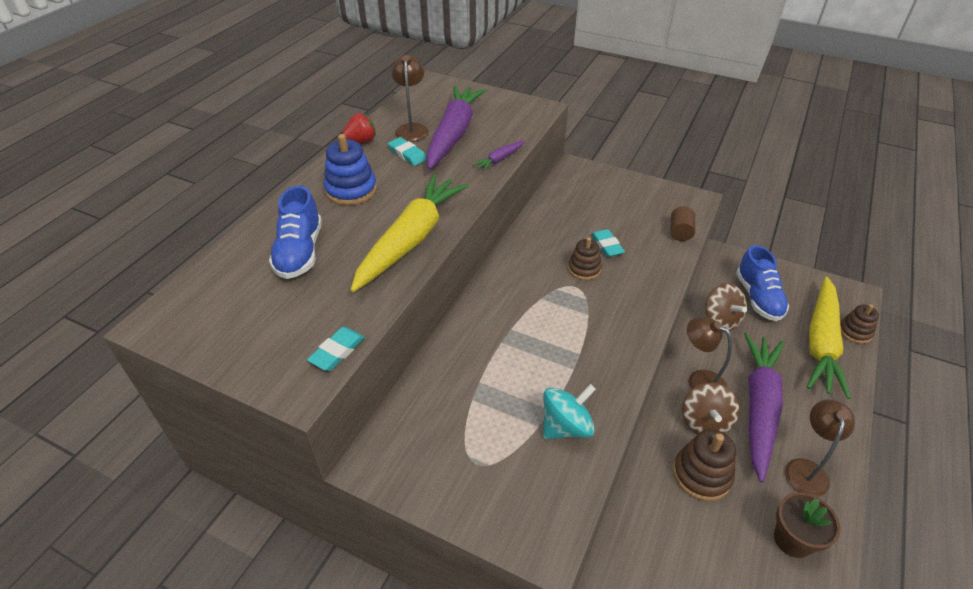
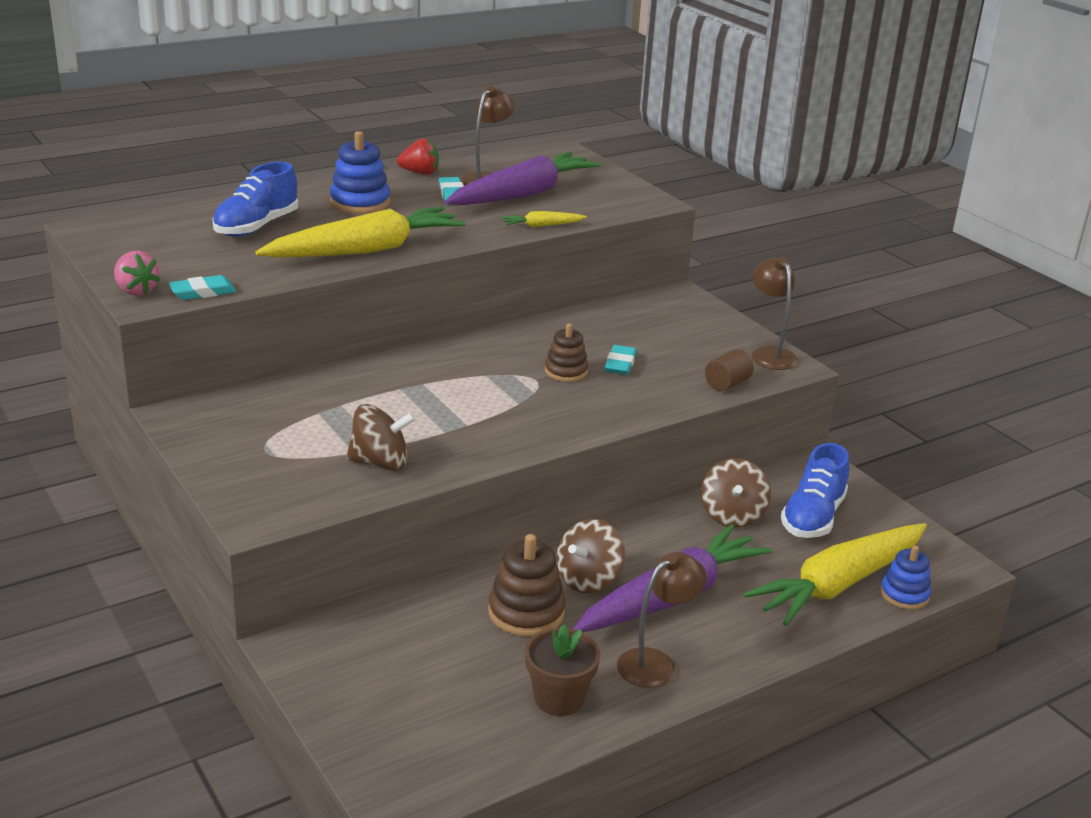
camera: 30 degrees right, 15 degrees down
purple carrot [472,140,525,172] -> yellow carrot [501,211,587,228]
turquoise spinning top [543,384,596,439] -> brown spinning top [346,404,416,471]
brown lamp [687,317,732,390] -> brown lamp moved to [752,257,798,370]
brown stacking toy [840,304,879,344] -> blue stacking toy [880,545,931,610]
none -> pink strawberry [114,251,160,296]

